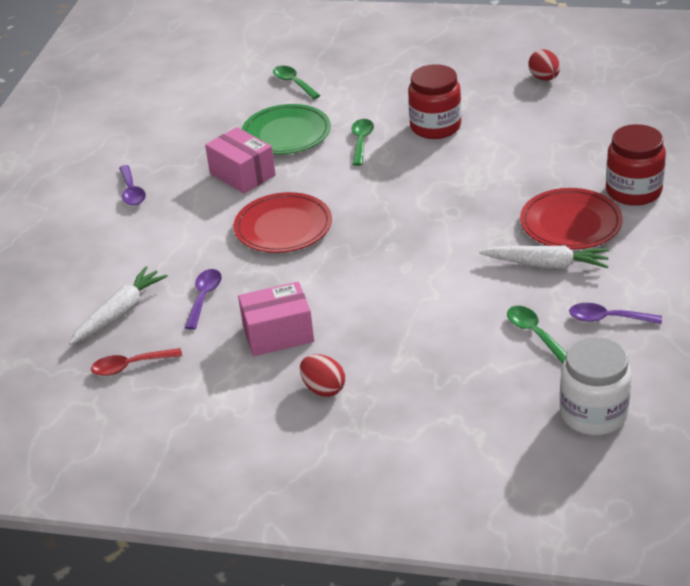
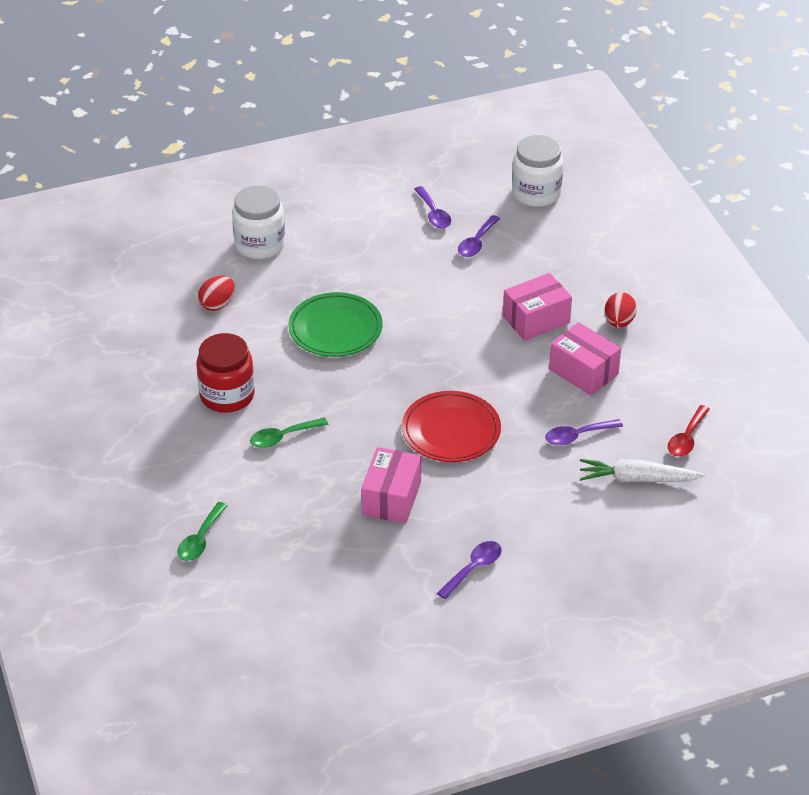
camera: 125 degrees left, 5 degrees up
red spoon [91,348,182,376] -> red spoon turned 75 degrees clockwise [668,405,710,457]
green plate [242,104,331,154] -> green plate moved to [288,292,382,357]
white carrot [479,246,609,269] -> none
green spoon [507,306,567,363] -> purple spoon [458,215,500,257]
red plate [520,188,623,250] -> none
red egg [528,49,560,81] -> red egg moved to [198,276,235,311]
red jar [606,124,666,206] -> white jar [232,185,285,259]
none -> pink box [503,273,572,341]

